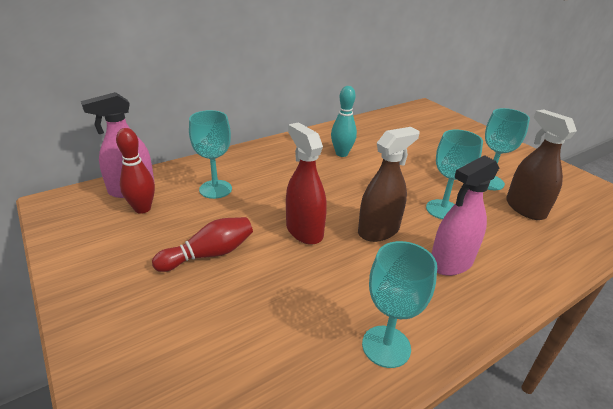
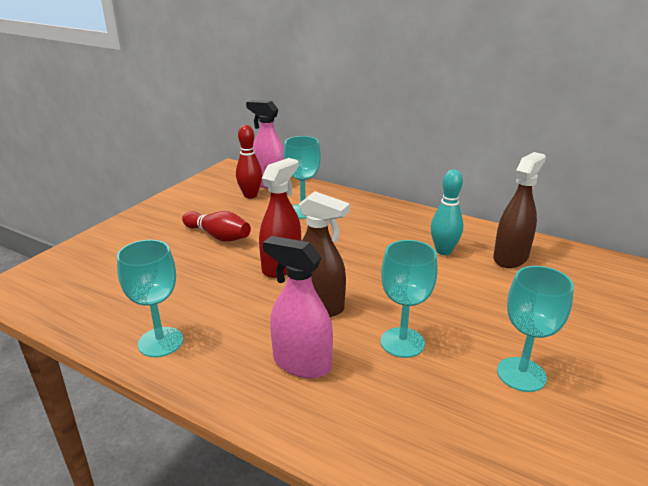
camera: 65 degrees right, 5 degrees down
brown spray bottle [506,109,577,220] -> brown spray bottle moved to [493,152,546,268]

